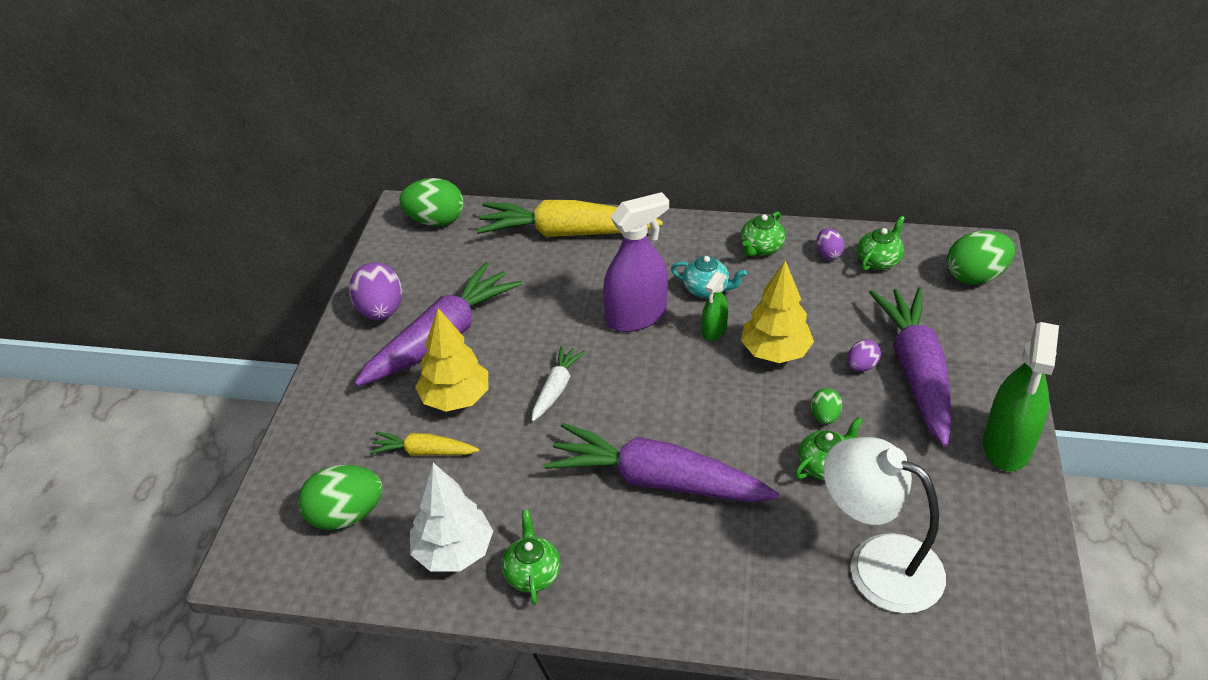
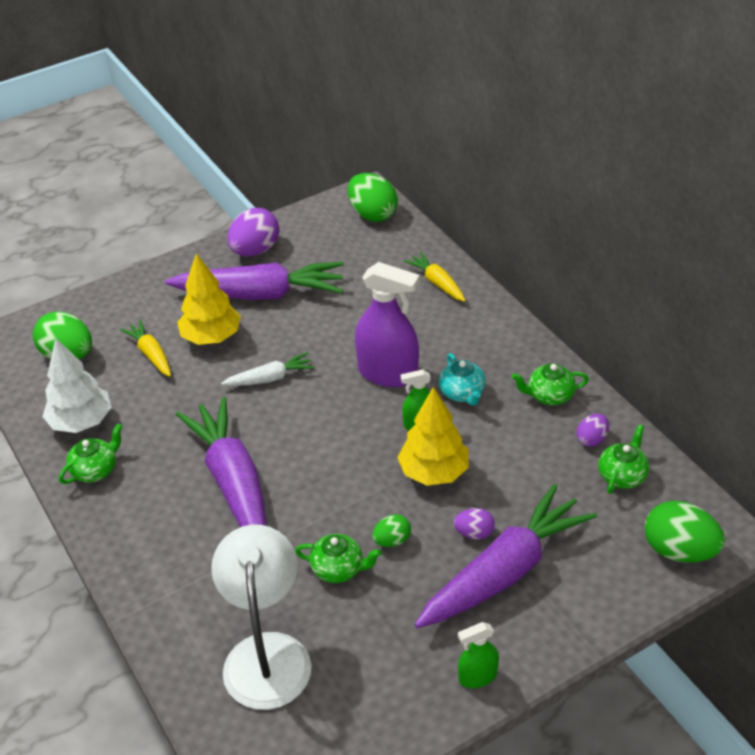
camera: 50 degrees right, 0 degrees up
yellow carrot [476,200,663,237] -> yellow carrot [404,252,466,302], size x0.49
green teapot [857,216,905,271] -> green teapot turned 60 degrees counterclockwise [598,424,649,494]
green spray bottle [983,322,1059,471] -> green spray bottle [458,622,499,688], size x0.52

